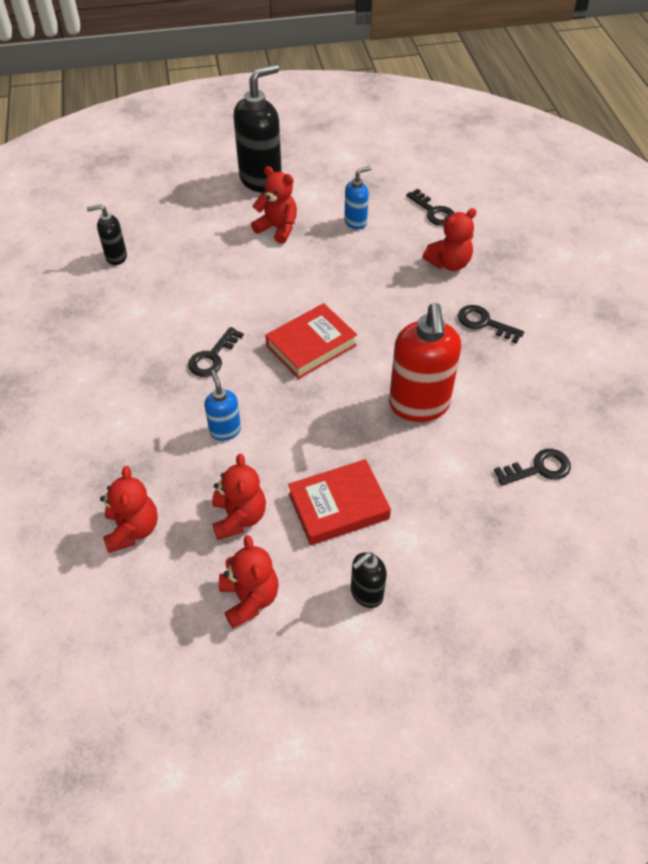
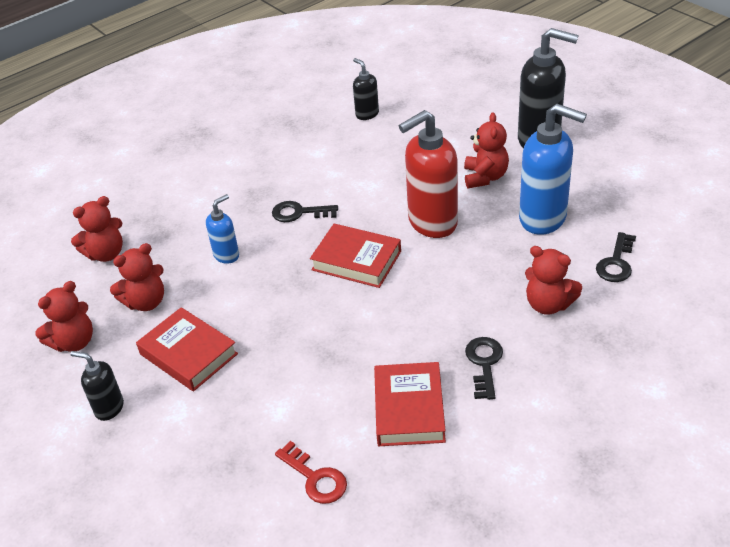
camera: 65 degrees right, 10 degrees down
blue soap dispenser [344,166,371,230] -> blue soap dispenser [519,104,587,235], size x1.95
red soap dispenser [389,303,461,422] -> red soap dispenser moved to [399,110,458,238]
black key [494,449,571,486] -> red key [275,441,347,504]
none -> red book [374,362,446,446]

